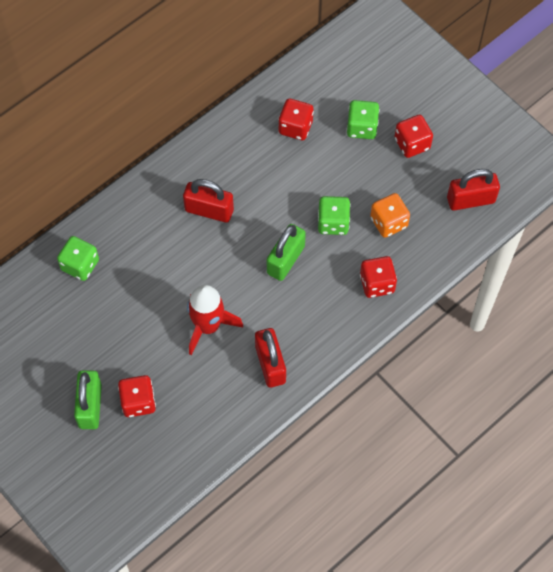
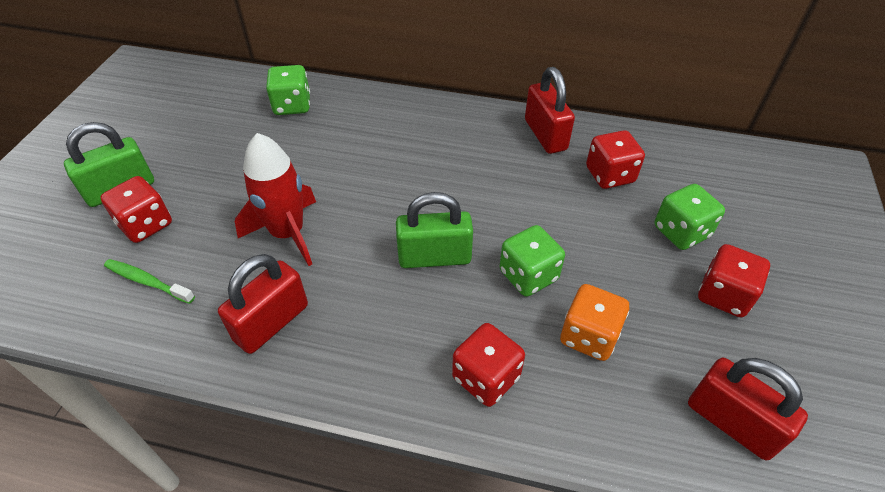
camera: 55 degrees right, 15 degrees down
red padlock [183,179,234,223] -> red padlock moved to [525,67,575,154]
none -> green toothbrush [104,259,195,304]

